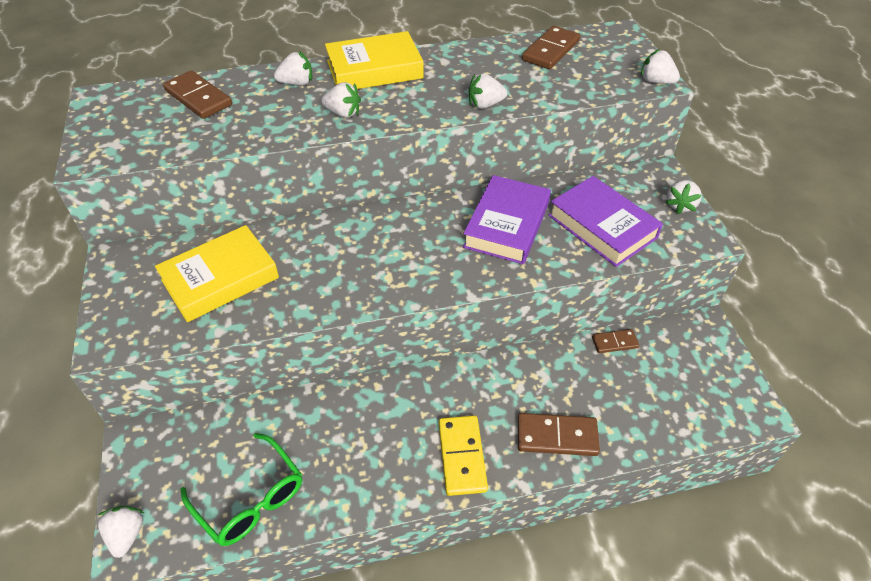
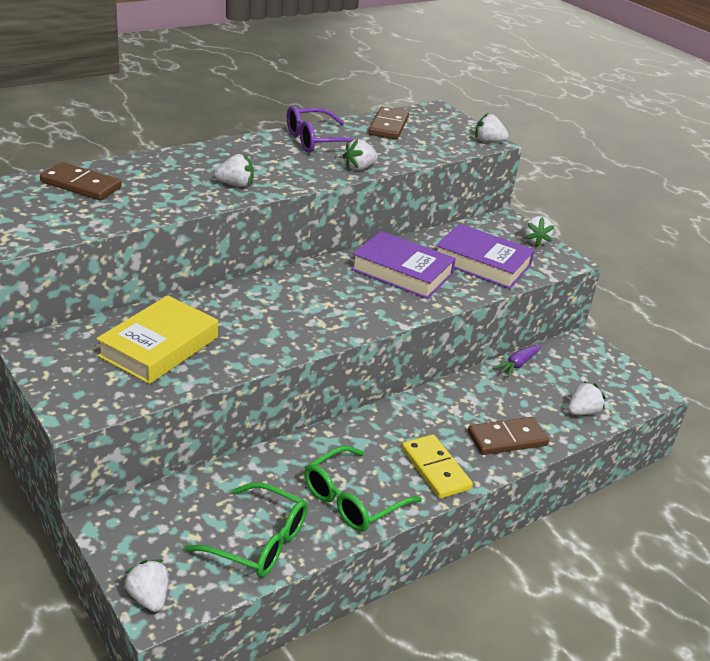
camera: 25 degrees left, 15 degrees down
white strawberry [274,52,312,86] -> white strawberry moved to [568,381,606,415]
yellow book [325,31,424,89] -> none
purple book [463,175,551,264] -> purple book turned 60 degrees counterclockwise [351,231,456,299]
brown domino [592,329,639,353] -> purple carrot [493,345,541,377]
none -> purple glasses [287,106,356,153]
none -> green glasses [304,446,422,531]

